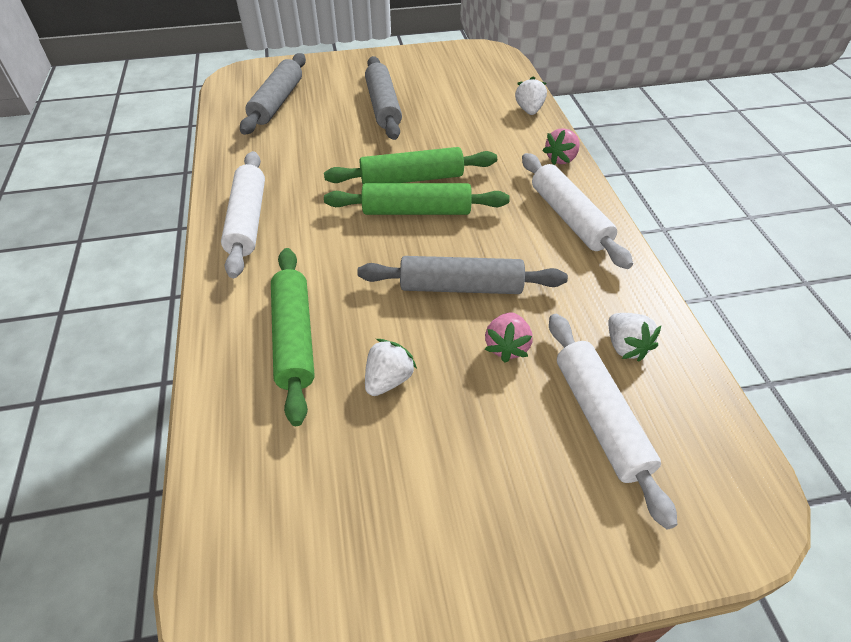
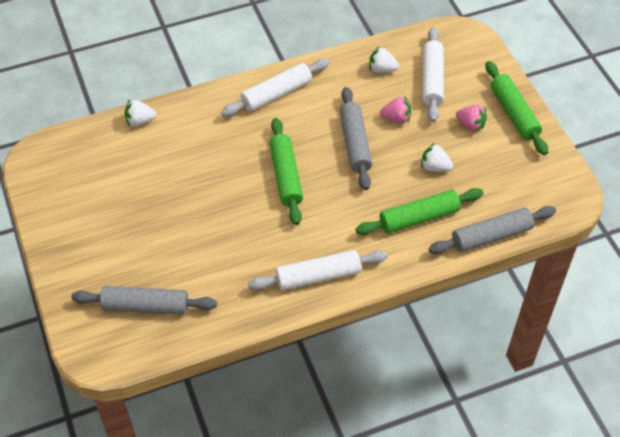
camera: 100 degrees left, 5 degrees up
green rolling pin [324,147,497,184] -> green rolling pin moved to [486,61,548,155]
grey rolling pin [365,56,402,140] -> grey rolling pin moved to [429,206,556,254]
pink strawberry [542,128,580,165] -> pink strawberry moved to [456,105,487,132]
white rolling pin [549,314,677,530] -> white rolling pin turned 60 degrees counterclockwise [423,27,444,122]
white strawberry [608,313,662,362] -> white strawberry turned 135 degrees counterclockwise [370,46,399,73]

